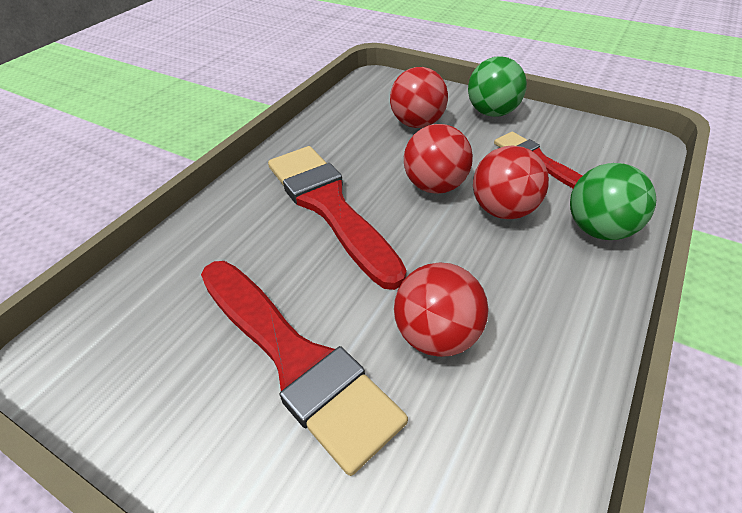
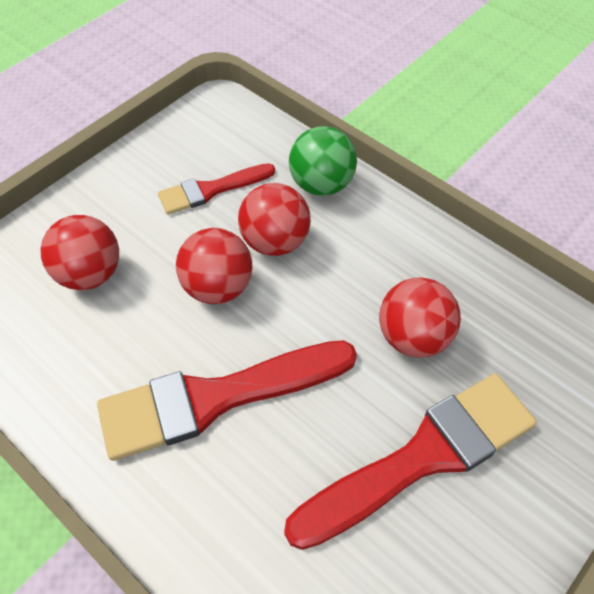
camera: 80 degrees left, 10 degrees up
green ball [468,56,527,117] -> none

